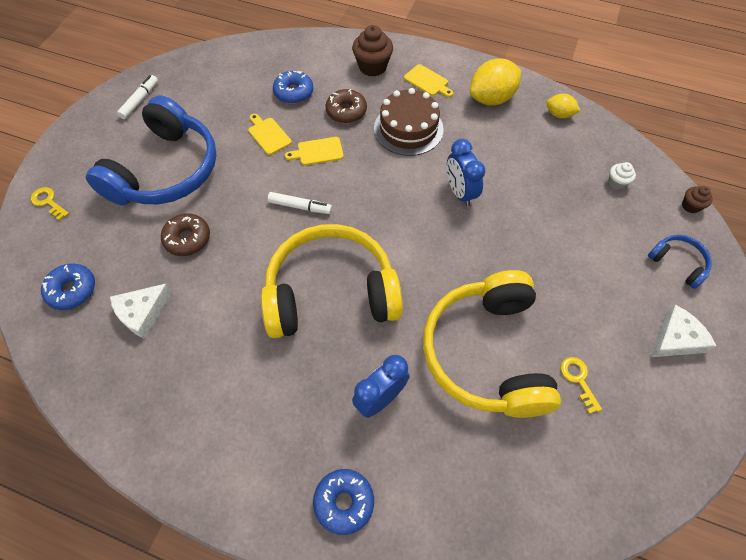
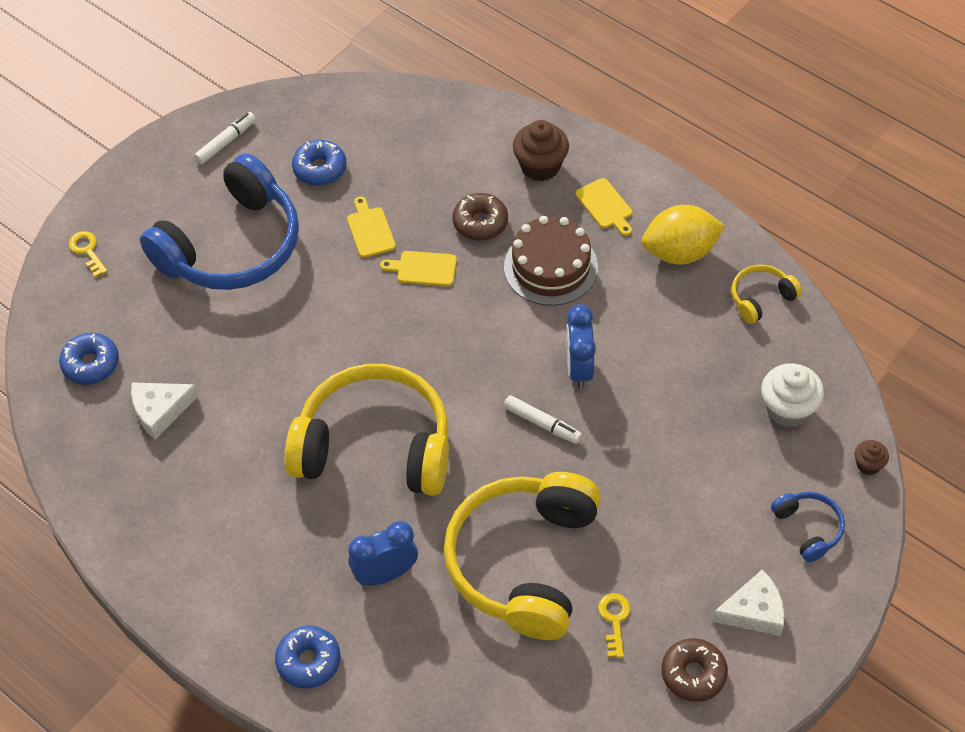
camera: 20 degrees right, 5 degrees down
brown donut [161,213,210,256] -> brown donut moved to [661,638,728,702]
white marker [268,192,332,214] -> white marker moved to [504,395,582,444]
blue donut [273,71,313,104] -> blue donut moved to [292,140,346,186]
yellow lemon [546,94,581,118] -> yellow headphones [732,265,802,324]
white cupcake [608,162,636,190] -> white cupcake [761,364,824,428], size x1.85

